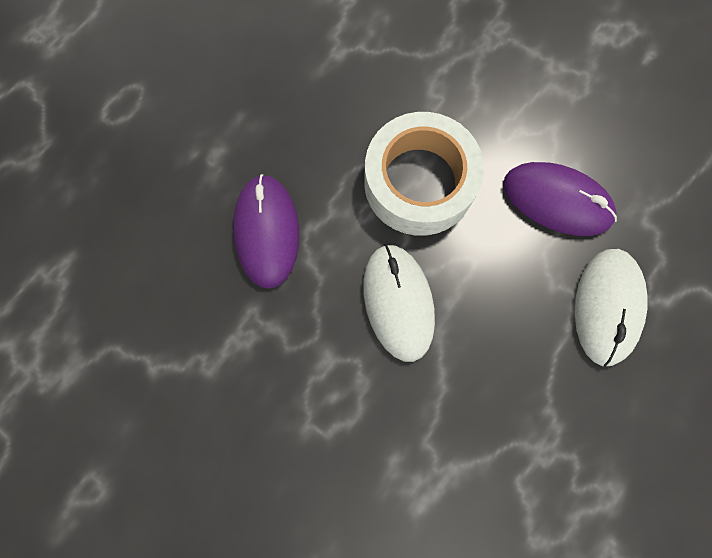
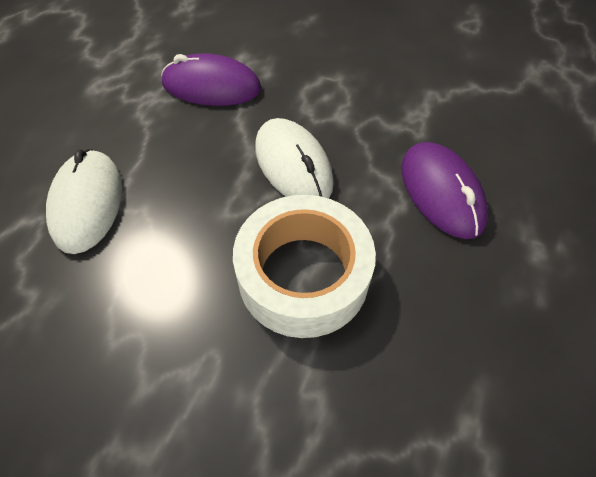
camera: 165 degrees right, 20 degrees down
purple mouse [503,162,617,236] -> purple mouse moved to [161,53,261,106]

